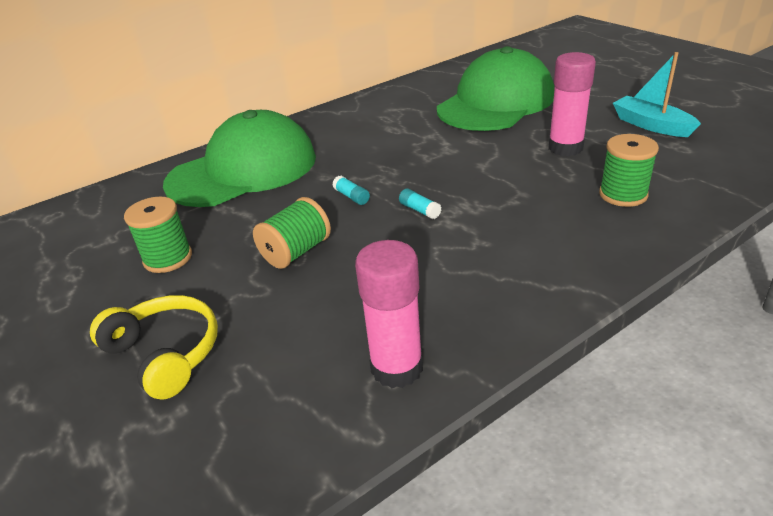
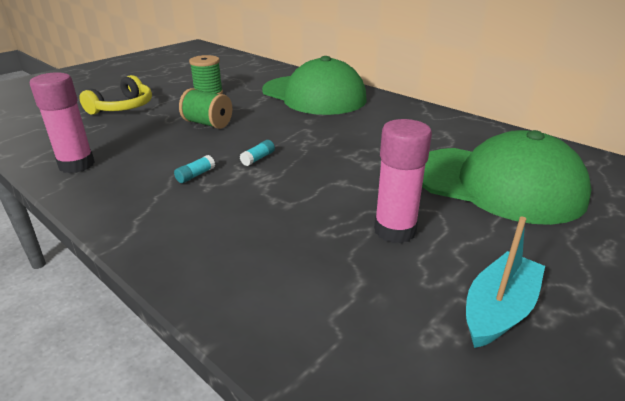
camera: 75 degrees right, 5 degrees down
turquoise glue stick [332,176,370,205] -> turquoise glue stick moved to [174,155,215,183]
green spool [599,134,659,207] -> none

